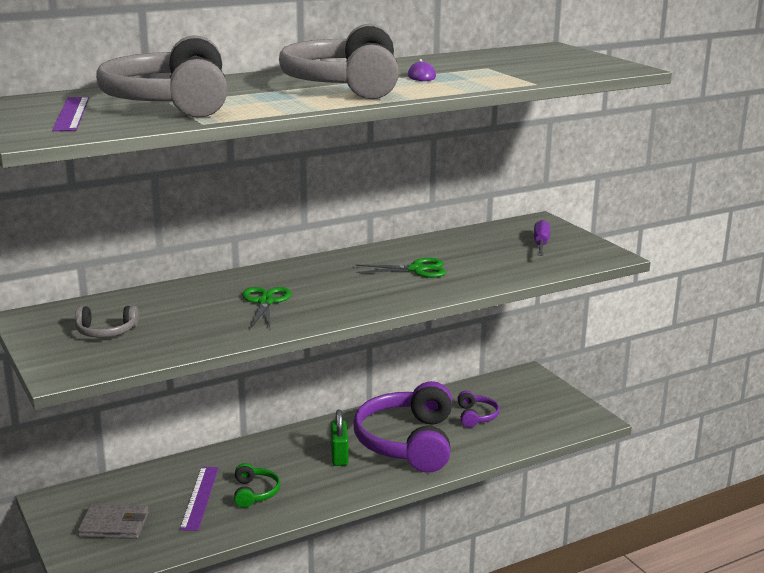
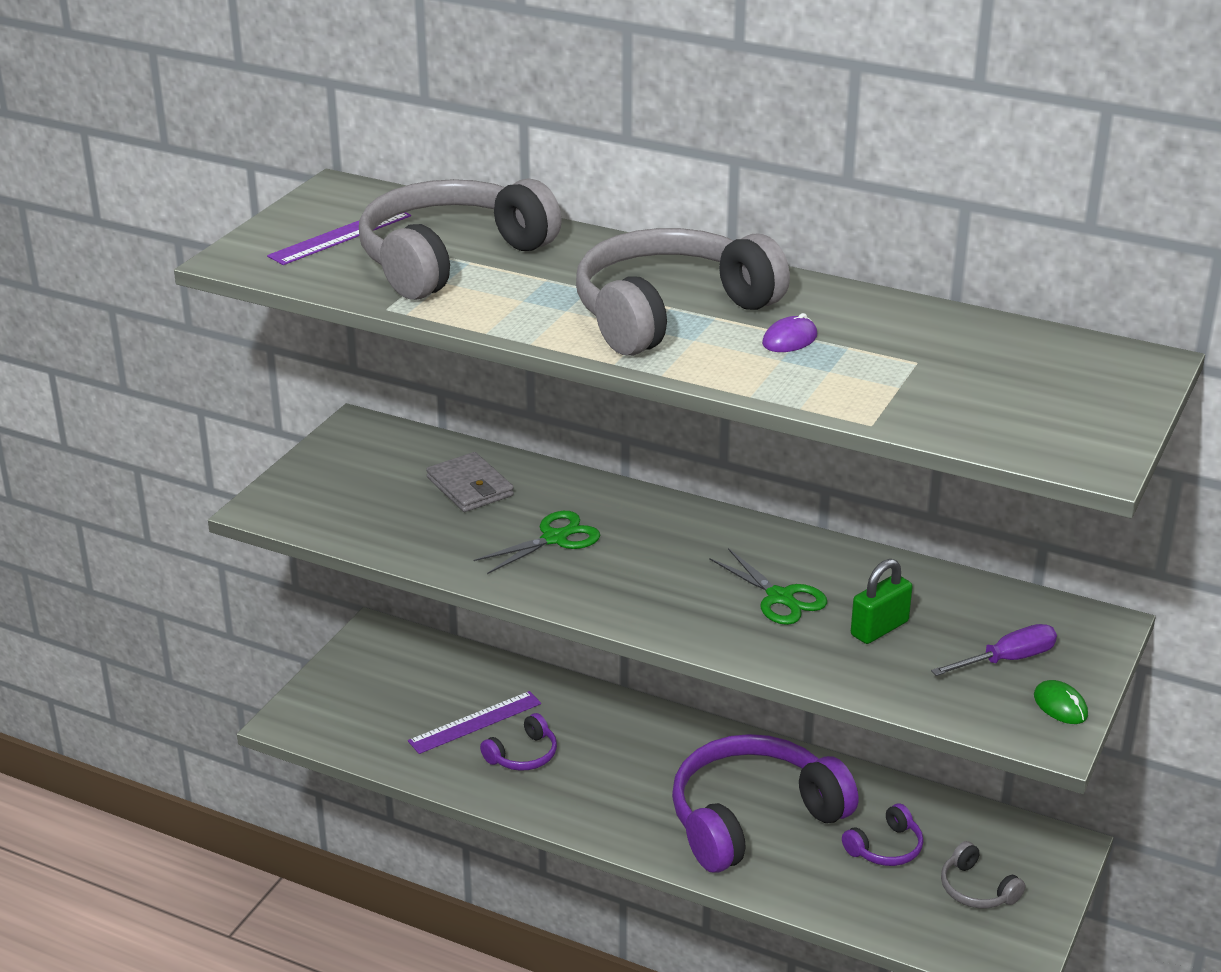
camera: 55 degrees right, 10 degrees up
grey headphones [75,306,139,338] -> grey headphones moved to [941,841,1025,908]
grey wallet [78,504,149,539] -> grey wallet moved to [426,452,514,512]
green headphones [234,463,281,508] -> purple headphones [480,713,557,771]
green padlock [330,410,349,466] -> green padlock moved to [851,559,913,644]
none -> green mouse [1034,680,1088,724]

